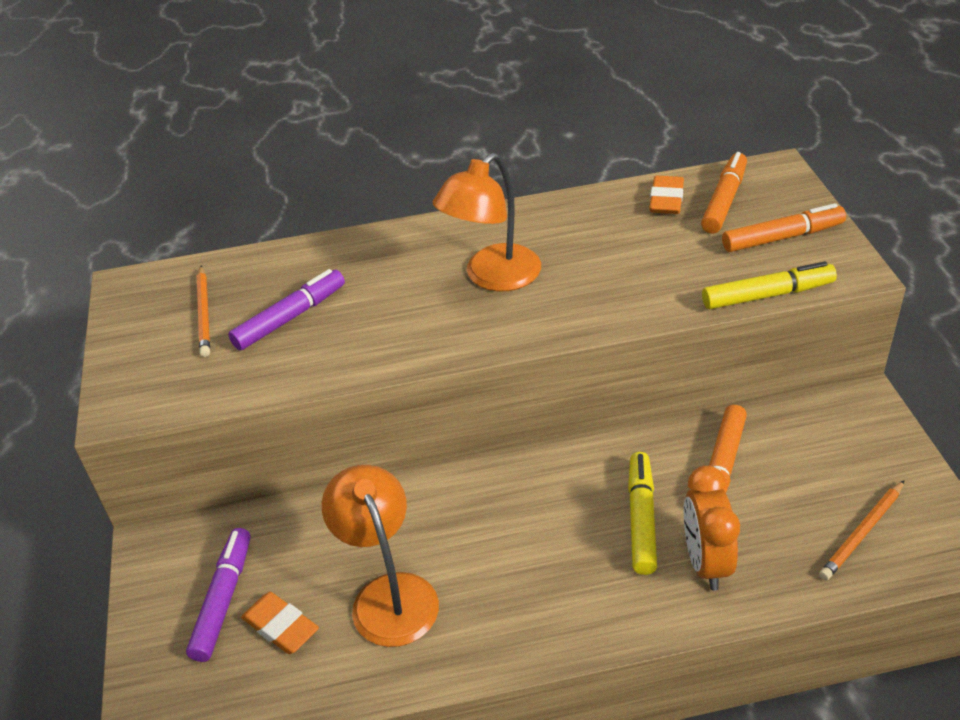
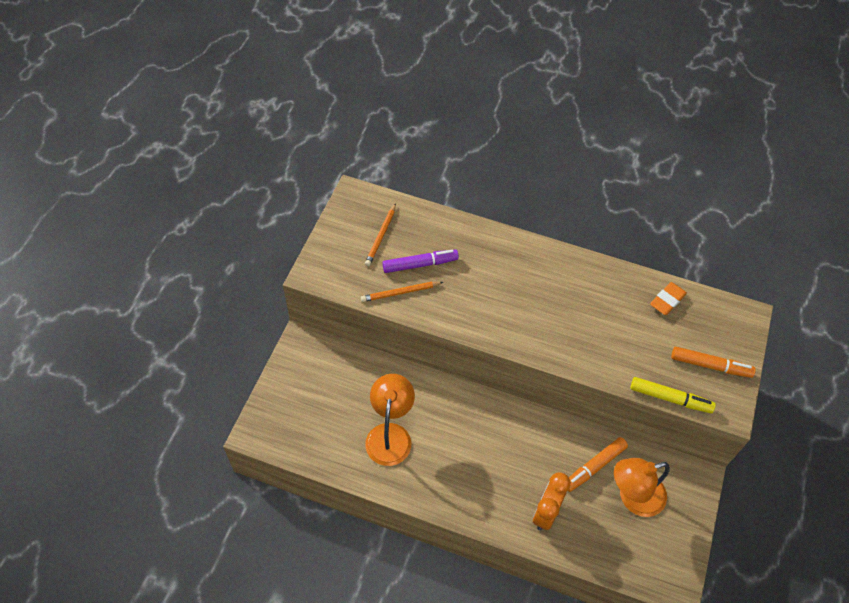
camera: 25 degrees right, 15 degrees up
purple marker [186,528,251,662] -> none
orange eraser [241,592,319,654] -> none
orange lamp [432,153,541,291] -> orange lamp moved to [614,458,670,517]
yellow marker [628,452,657,575] -> none
orange marker [701,152,747,233] -> none
orange pencil [819,480,905,580] -> orange pencil moved to [361,282,443,302]

